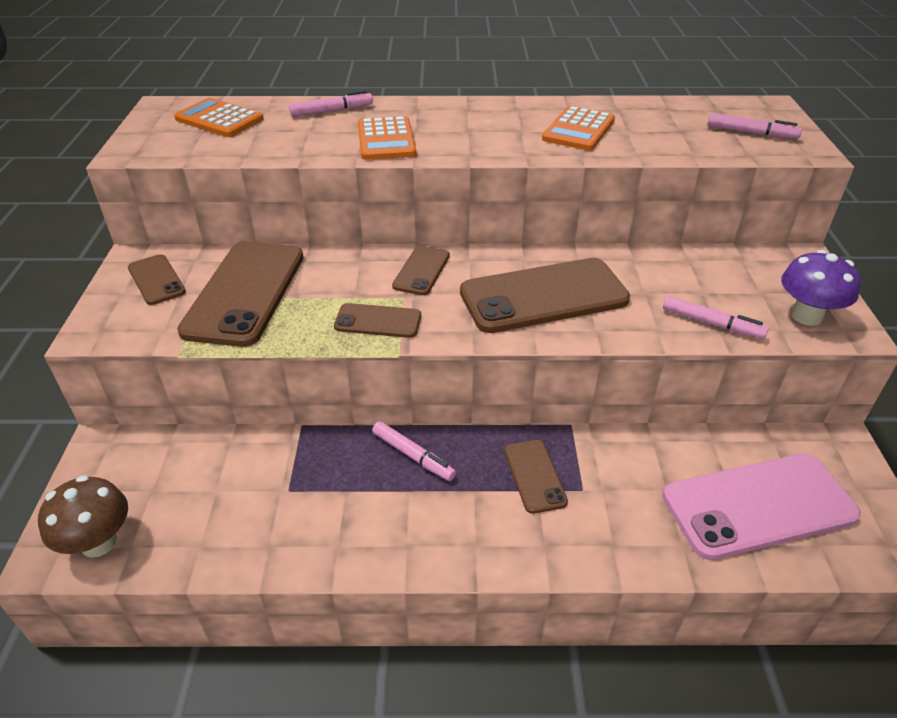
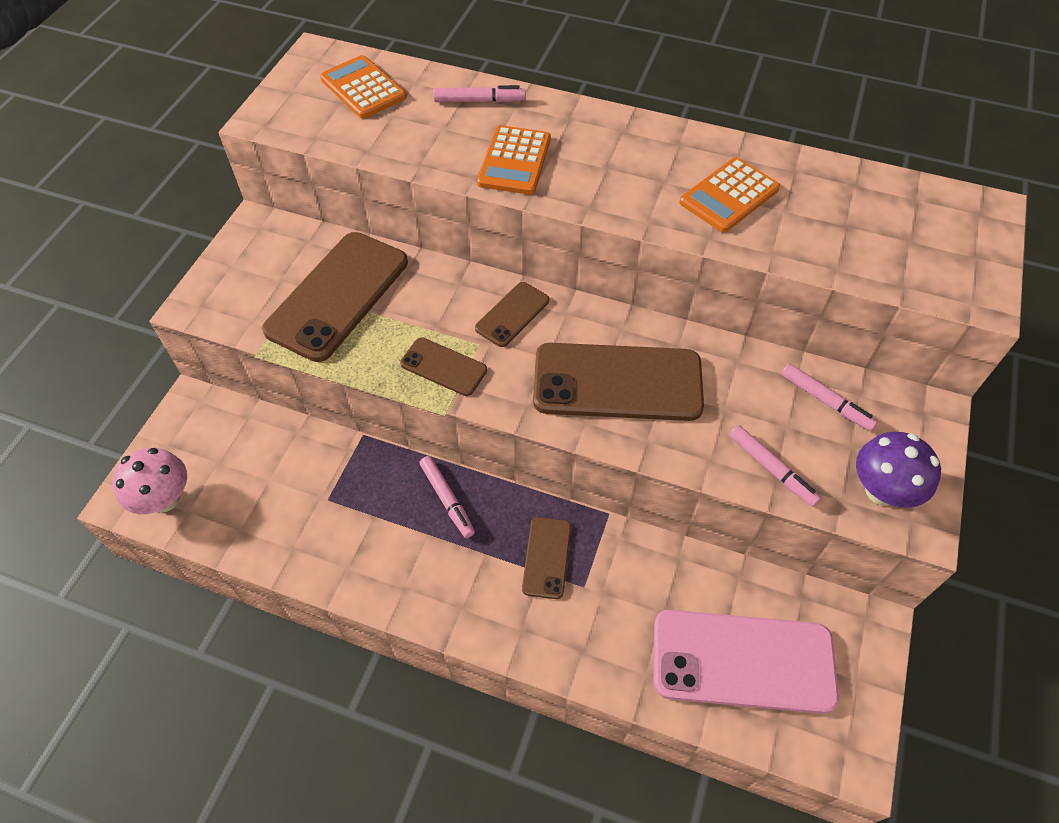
camera: 20 degrees right, 15 degrees up
brown mushroom [38,475,128,558] -> pink mushroom [112,447,187,514]
brown phone [128,254,186,305] -> none
pink marker [707,113,802,139] -> pink marker moved to [781,364,878,431]

